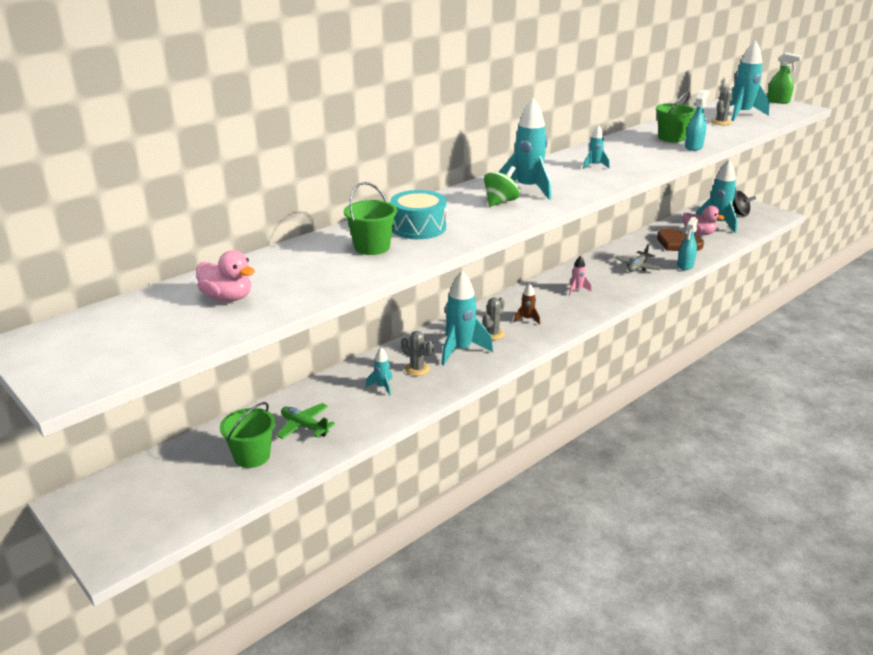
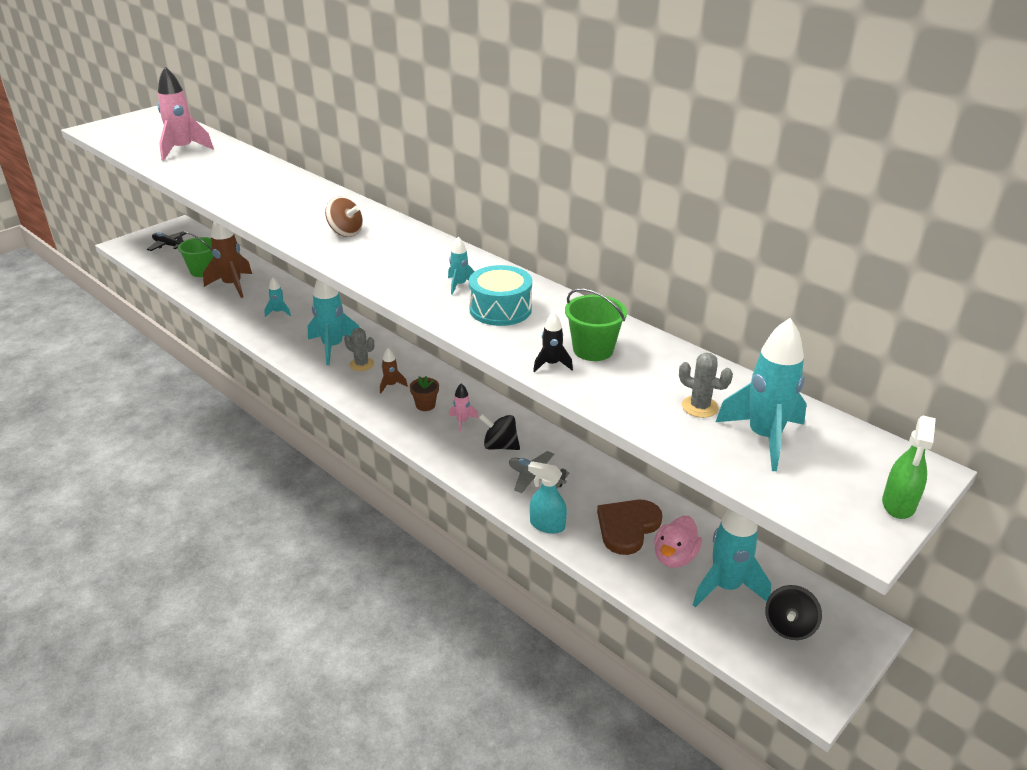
camera: 85 degrees right, 5 degrees up
pink duck [196,250,255,302] -> pink rocket [158,67,214,161]
green plane [276,403,335,439] -> brown rocket [203,222,252,298]
green bucket [344,182,398,255] -> none
turquoise drum [390,190,446,239] -> turquoise drum moved to [469,265,532,326]
grey cactus [401,331,434,376] -> none
green spinning top [484,166,520,207] -> brown spinning top [325,197,363,237]
turquoise rocket [499,98,551,200] -> none
turquoise spray bottle [685,90,709,151] -> black rocket [533,312,573,372]
none -> black plane [147,231,187,251]
none -> brown flower pot [410,376,439,411]
none -> black spinning top [479,414,520,450]

